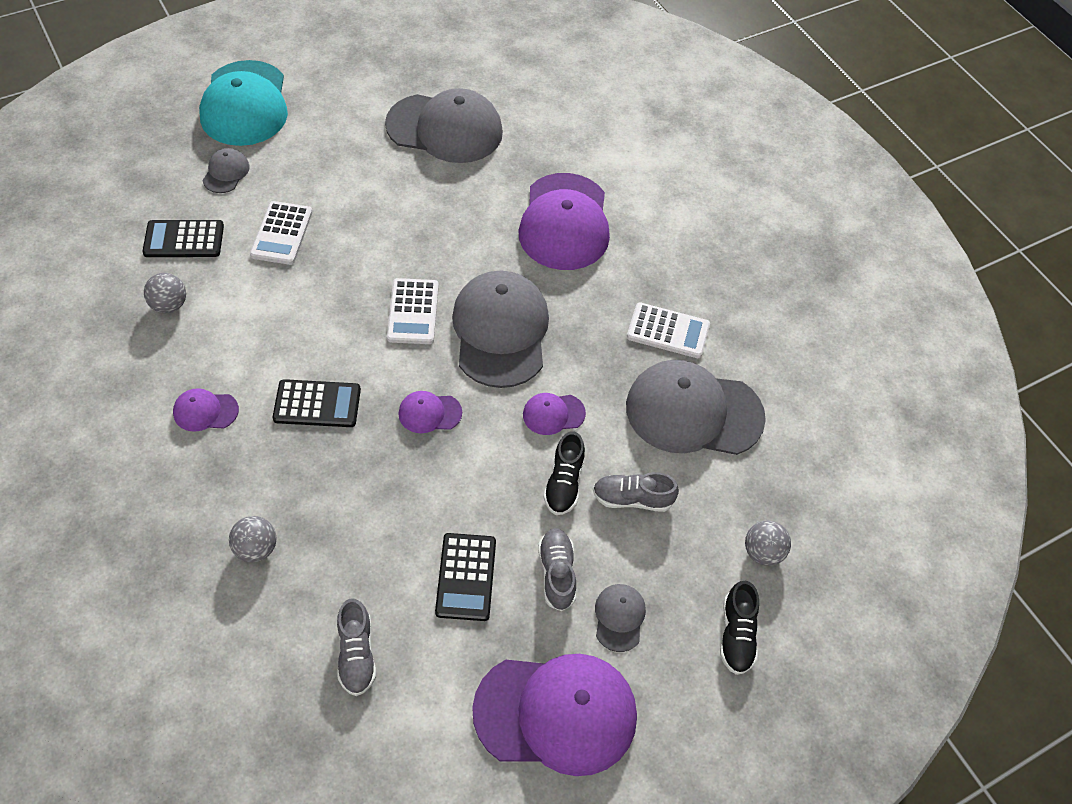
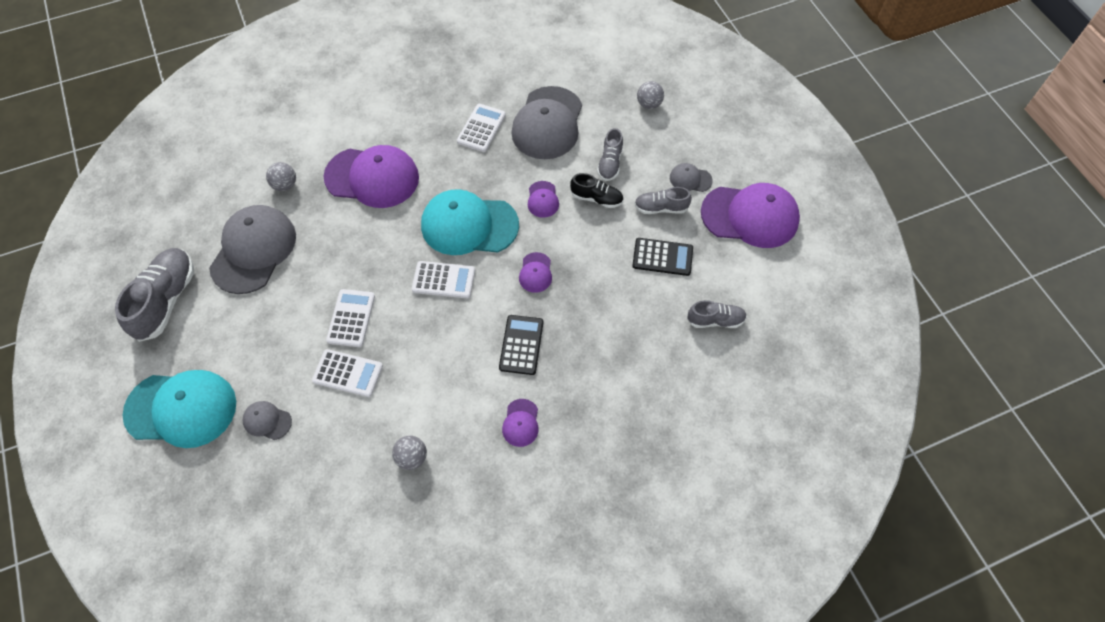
camera: 80 degrees left, 5 degrees up
black calculator [142,220,224,257] -> none
grey ball [229,516,277,562] -> grey ball moved to [266,162,296,191]
grey cap [452,271,549,388] -> turquoise cap [421,189,519,255]
purple cap [472,654,637,776] -> purple cap turned 90 degrees clockwise [701,183,800,248]
black shoe [720,581,759,675] -> none
none -> grey shoe [115,248,194,342]
none -> white calculator [326,289,375,347]

